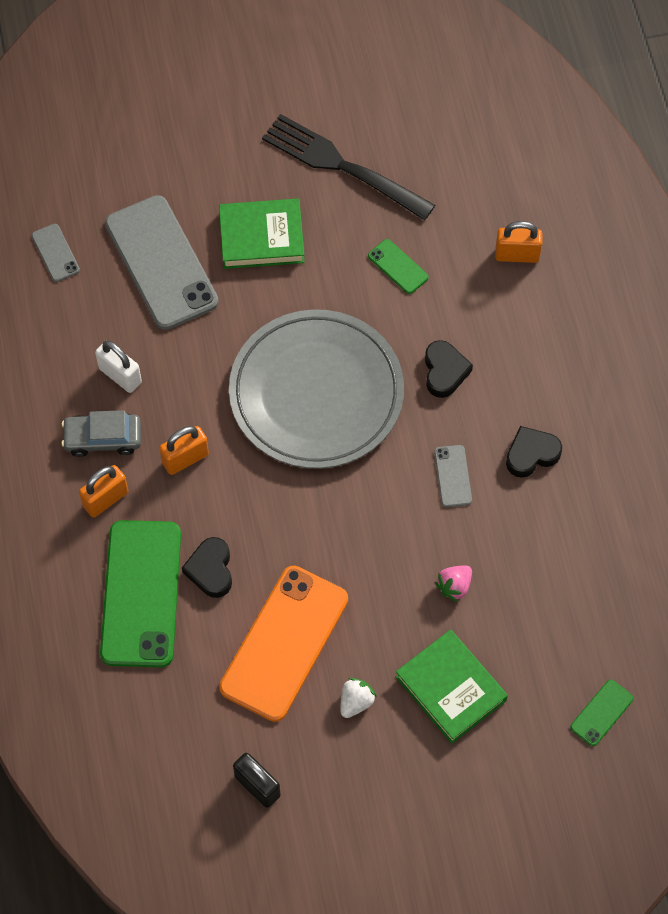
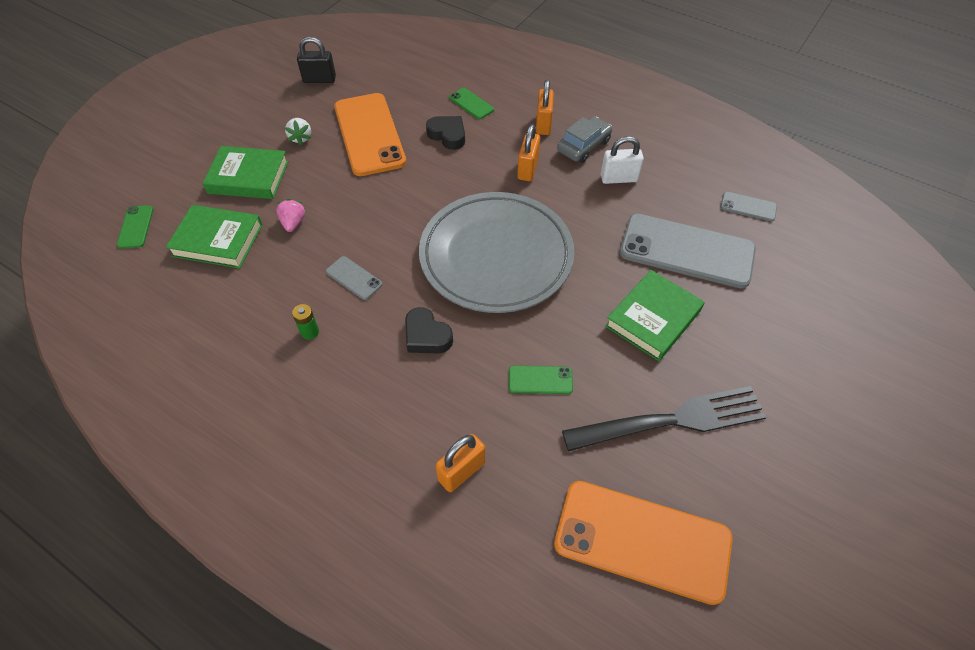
camera: 135 degrees right, 10 degrees down
green phone [100,520,181,667] -> green phone [449,88,494,119], size x0.44
black heart [506,426,562,478] -> green battery [292,304,319,340]
none -> green book [166,205,263,269]
none -> orange phone [554,481,733,605]

